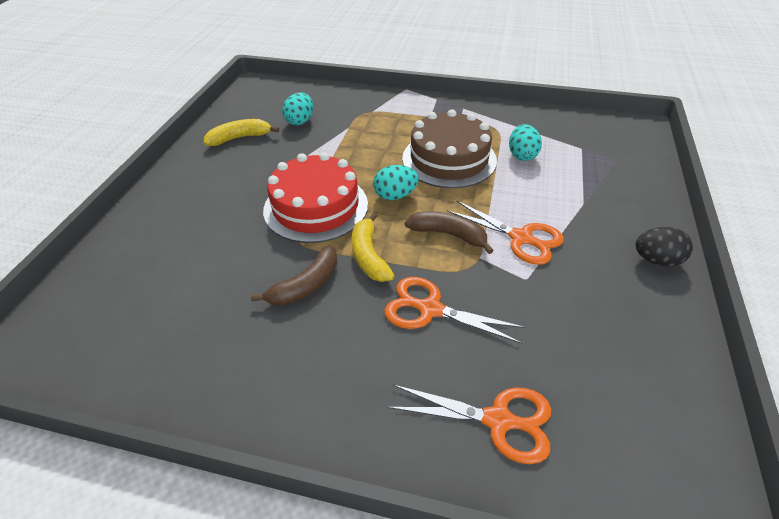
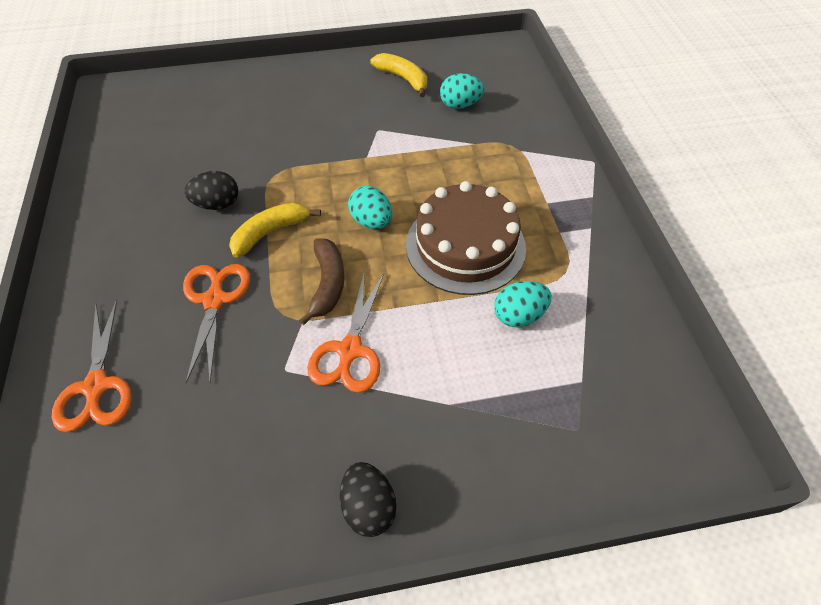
camera: 65 degrees right, 10 degrees up
brown banana [251,245,338,305] -> black egg [184,171,238,210]
red cake [263,152,368,243] -> none

